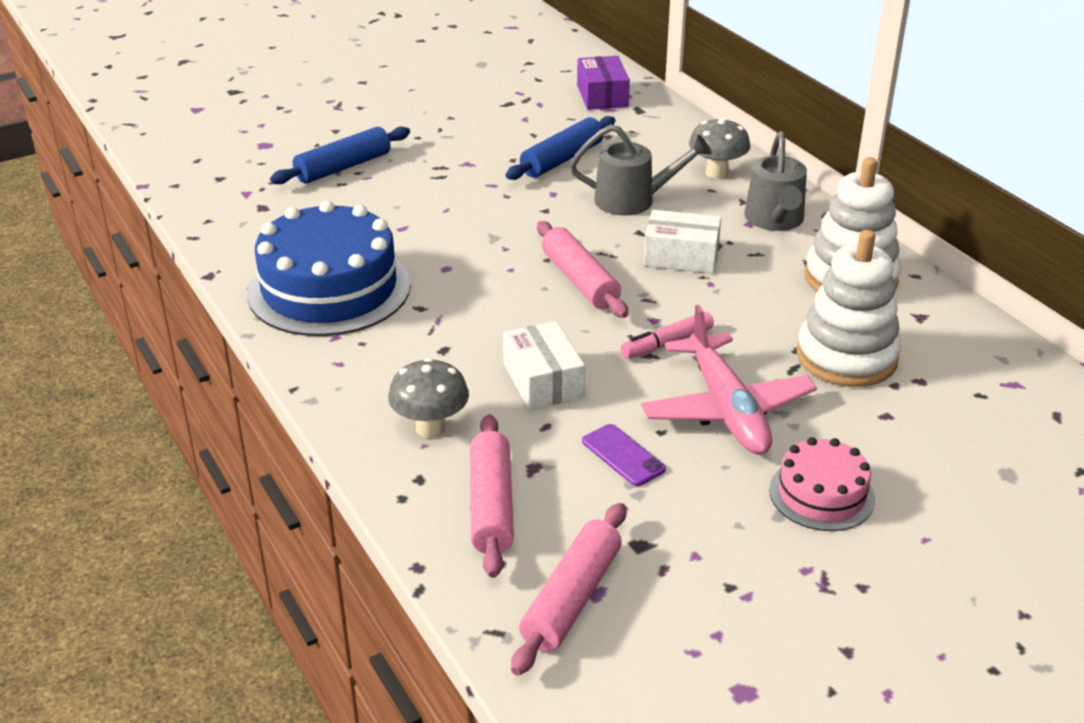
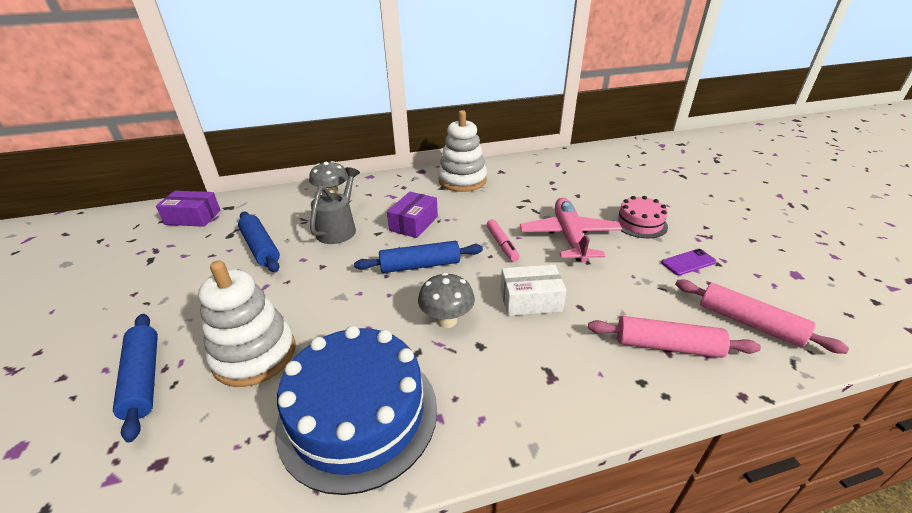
camera: 75 degrees left, 0 degrees up
grey mushroom [388,358,469,438] -> grey mushroom moved to [418,273,475,328]
pink rolling pin [537,221,628,318] -> blue rolling pin [354,241,483,273]
purple phone [582,424,666,486] -> purple phone moved to [661,249,717,276]
pink plane [641,305,817,454] -> pink plane turned 90 degrees counterclockwise [520,198,622,263]
white box [644,210,721,273] -> purple box [387,192,438,238]
grey watering can [744,131,807,231] -> none
white stacking toy [796,230,901,387] -> white stacking toy moved to [198,261,295,387]

